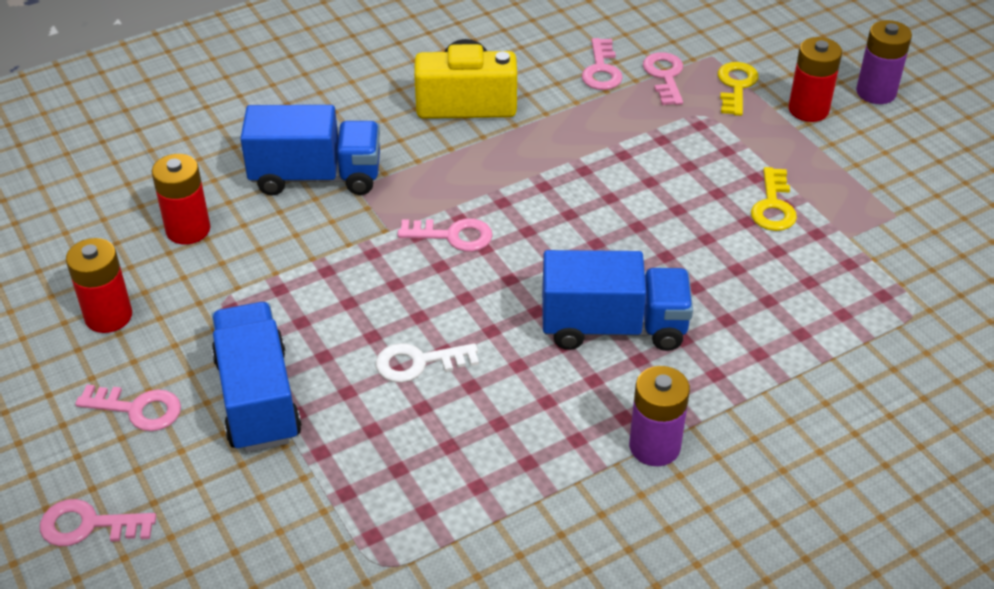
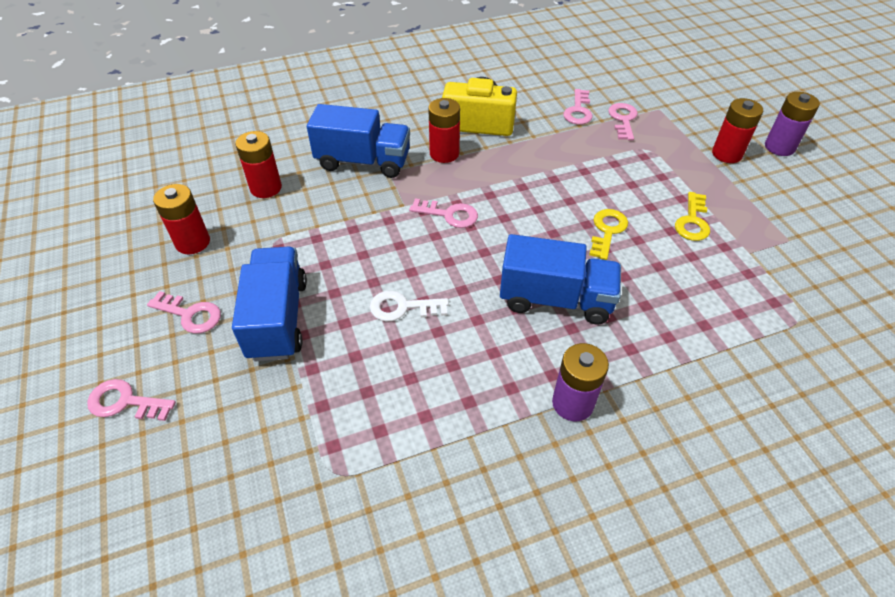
camera: 10 degrees right, 5 degrees up
yellow key [718,62,759,116] -> yellow key moved to [589,209,628,260]
none -> red battery [428,98,460,163]

